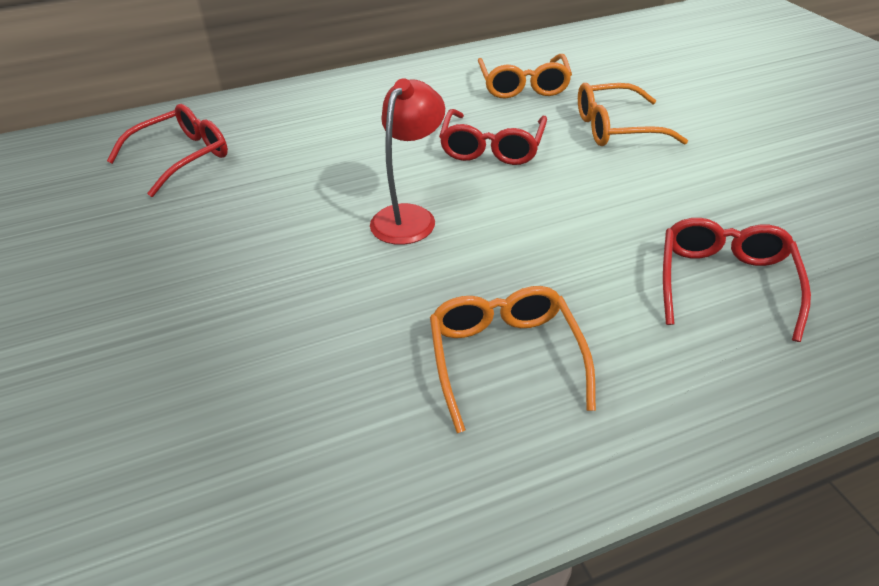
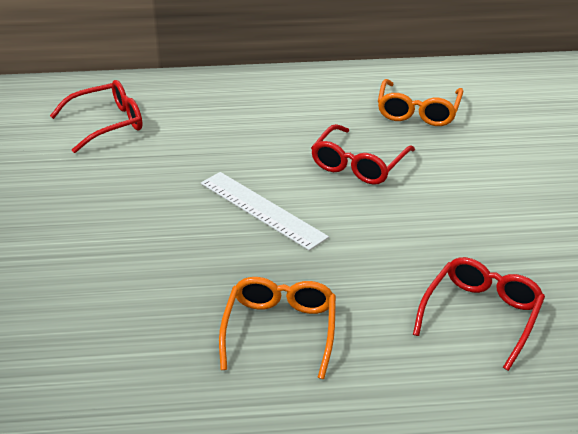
camera: 15 degrees right, 5 degrees down
red lamp [370,78,445,245] -> white ruler [201,172,329,251]
orange glasses [578,83,688,146] -> none

